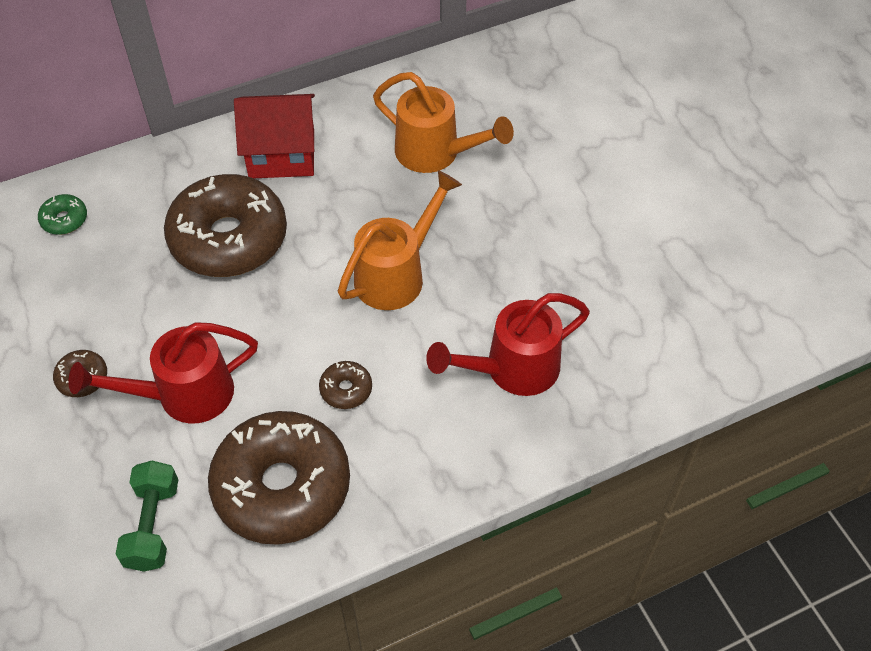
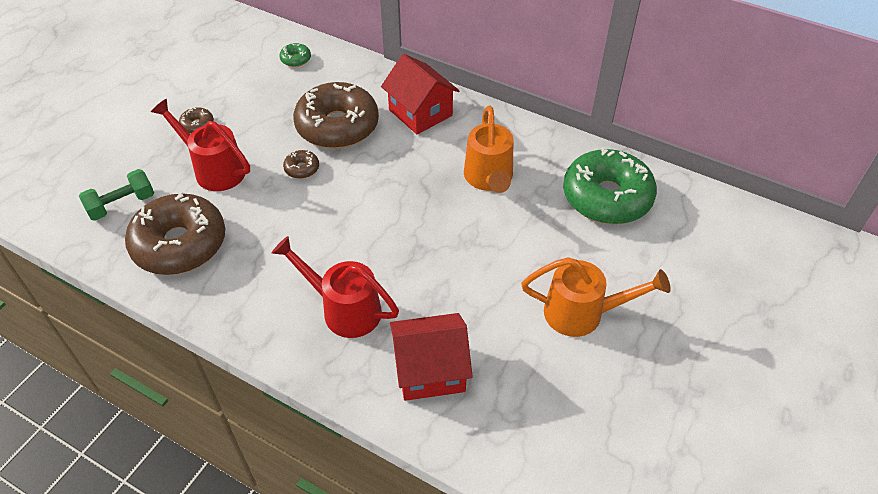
camera: 55 degrees right, 5 degrees down
brown donut [319,361,372,409] -> brown donut moved to [283,150,319,179]
orange watering can [338,170,462,310] -> orange watering can moved to [521,257,671,337]
none -> red house [390,313,473,401]
none -> green donut [563,147,657,224]

